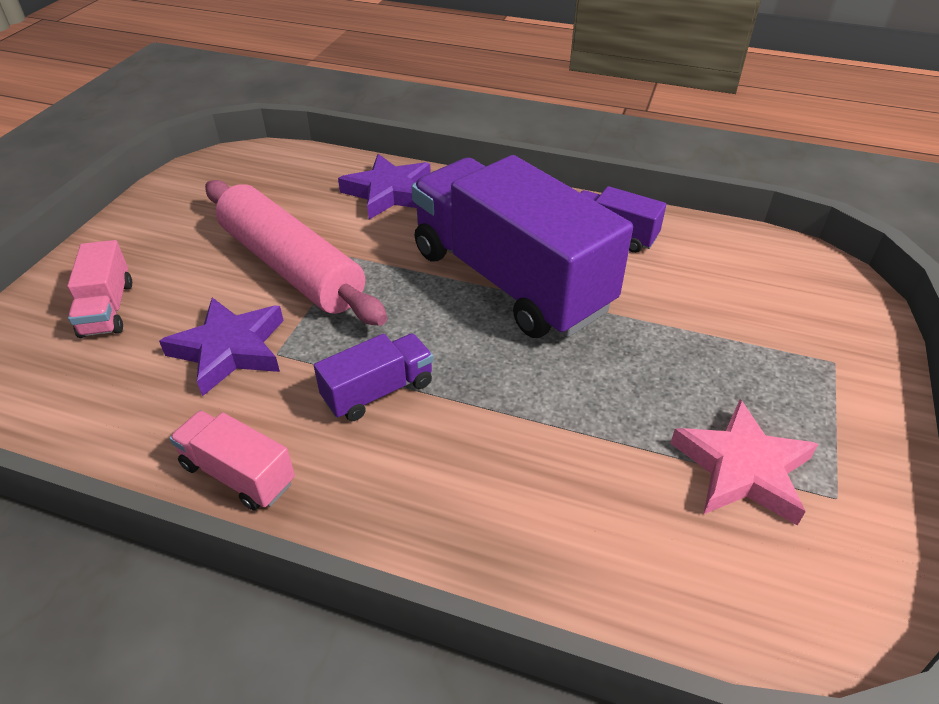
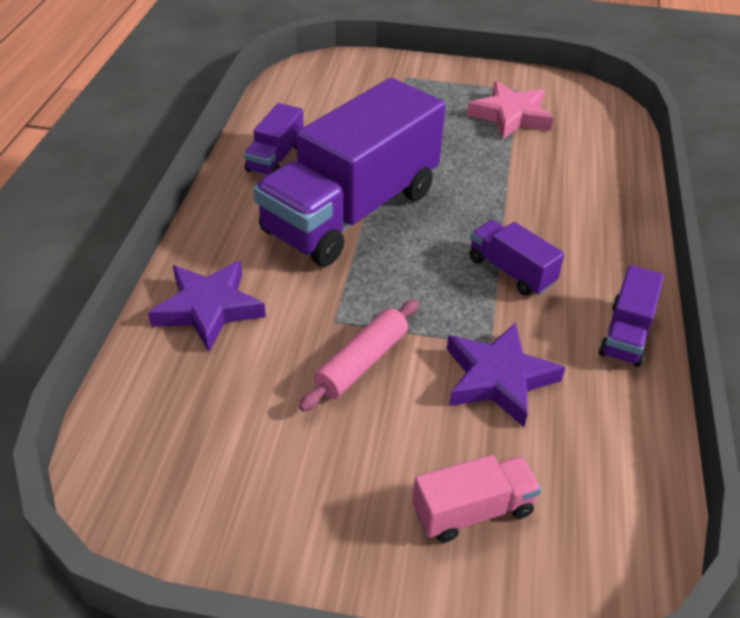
camera: 100 degrees left, 0 degrees up
pink truck [169,410,295,511] -> purple truck [599,265,664,367]
pink rolling pin [205,180,387,326] -> pink rolling pin [299,299,418,412], size x0.55

